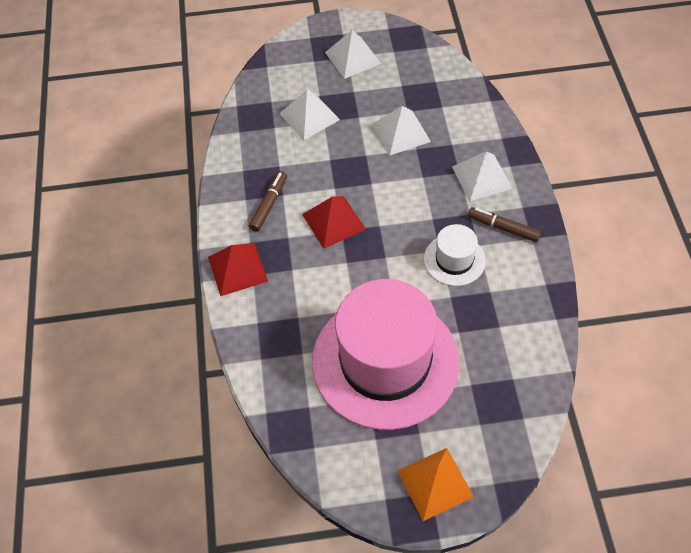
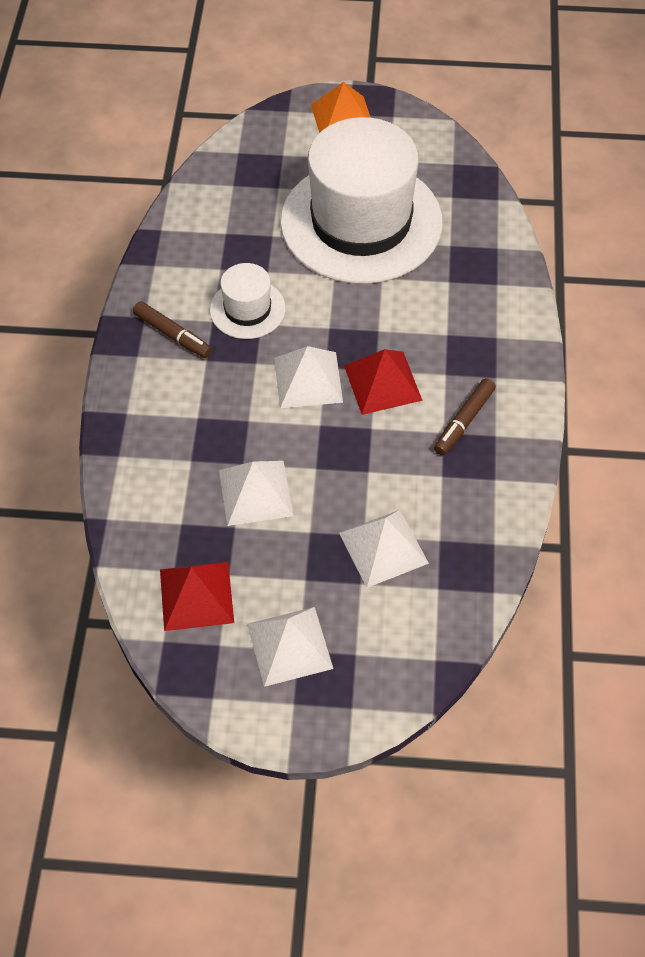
camera: 170 degrees left, 0 degrees up
red pyramid [208,243,268,296] -> red pyramid moved to [160,562,234,631]
pink hat [312,279,460,430] -> white hat [280,117,443,284]
white pyramid [452,151,513,201] -> white pyramid moved to [274,346,343,408]

